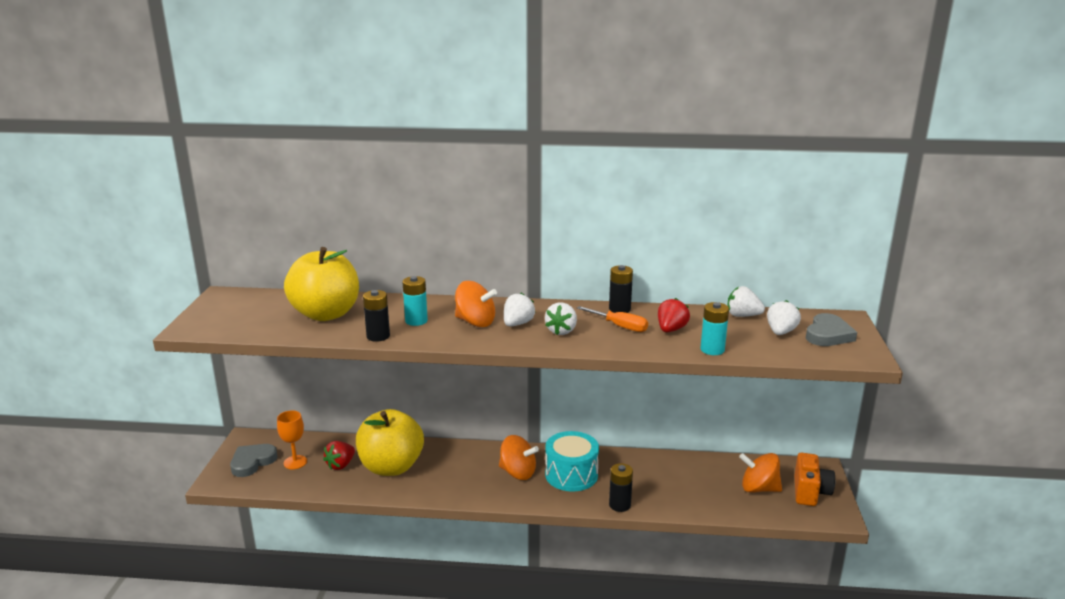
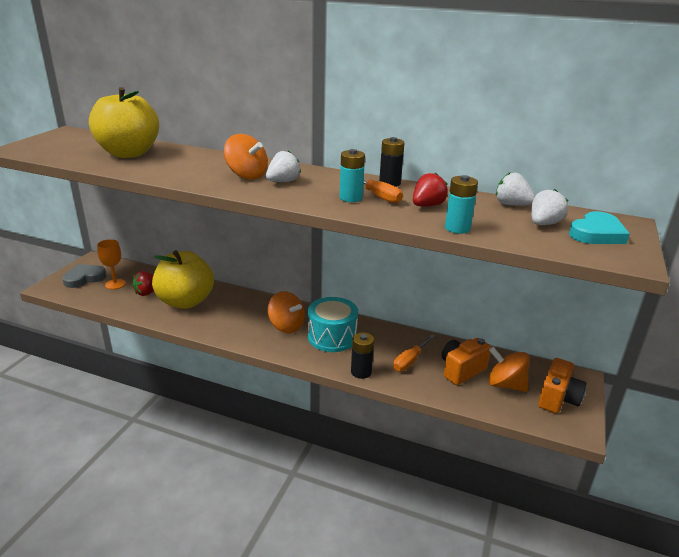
camera: 15 degrees right, 5 degrees up
black battery [363,290,390,342] -> none
turquoise battery [402,276,428,326] -> turquoise battery moved to [340,149,365,202]
white strawberry [545,302,577,335] -> none
grey heart [806,313,857,346] -> turquoise heart [569,211,630,244]
none -> orange screwdriver [393,334,435,372]
none -> orange camera [441,338,491,385]

